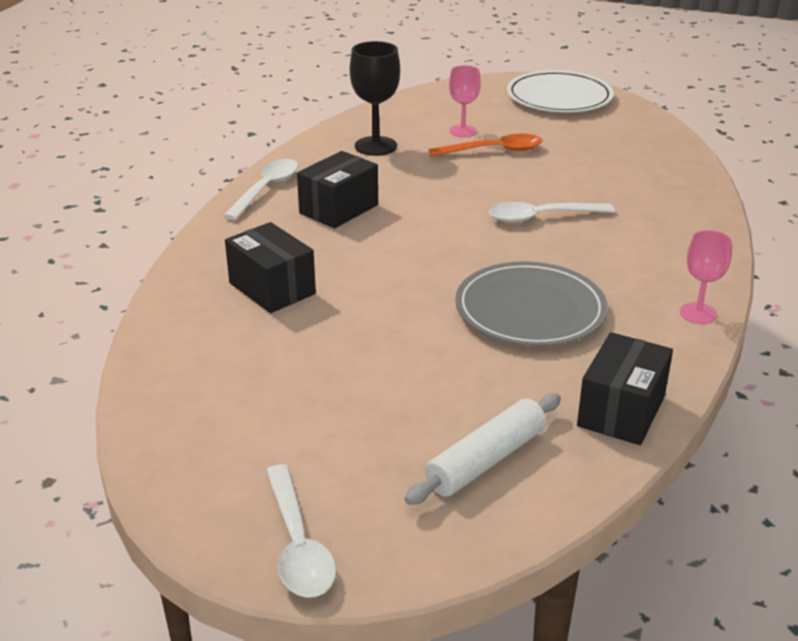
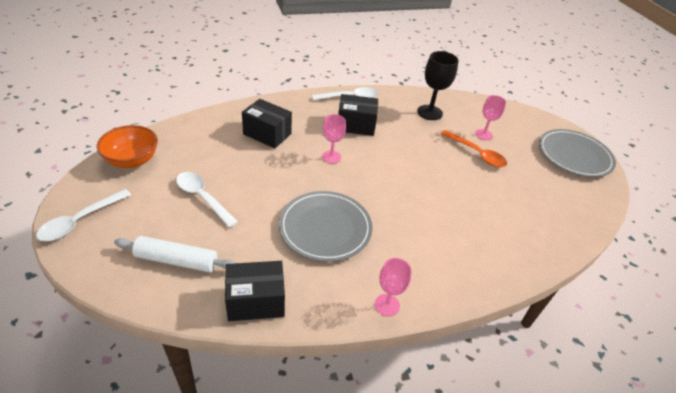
camera: 50 degrees right, 10 degrees up
black box [225,222,316,313] -> black box turned 75 degrees counterclockwise [242,99,292,148]
white spoon [489,202,615,223] -> white spoon moved to [176,172,238,228]
white plate [507,70,614,113] -> grey plate [539,129,616,177]
none -> orange bowl [96,125,158,168]
none -> pink goblet [322,114,346,163]

